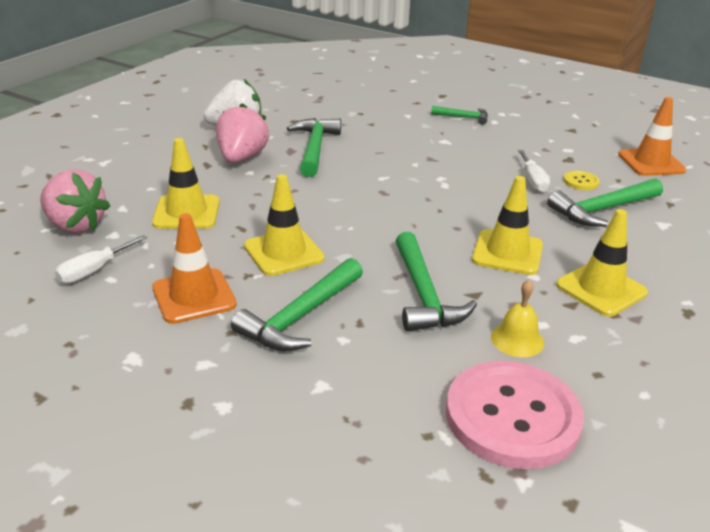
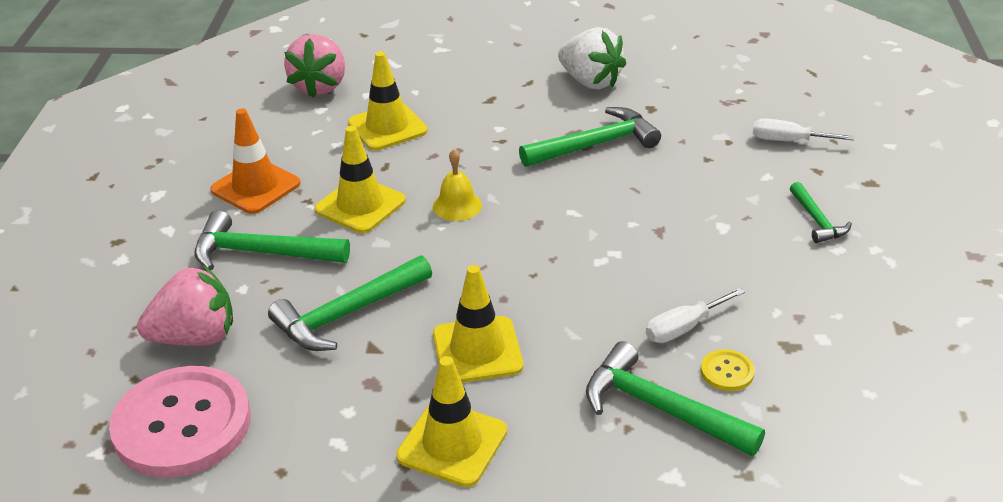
camera: 65 degrees right, 5 degrees up
white screwdriver [55,235,147,284] -> white screwdriver moved to [753,119,854,141]
pink strawberry [216,103,269,163] -> pink strawberry moved to [137,265,233,346]
yellow bell [491,280,544,357] -> yellow bell moved to [433,149,482,221]
orange traffic cone [618,97,686,176] -> none

